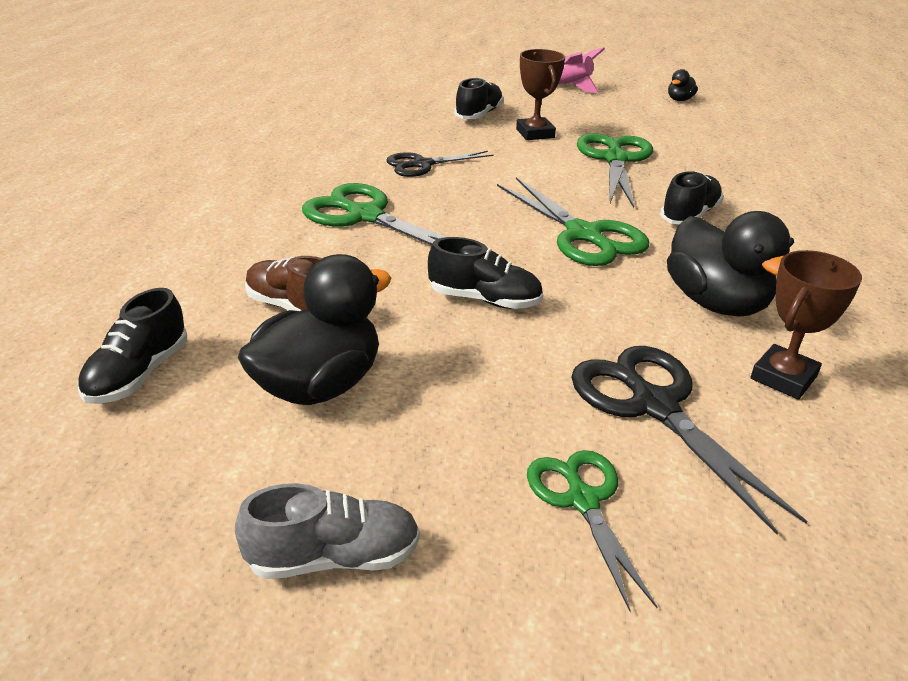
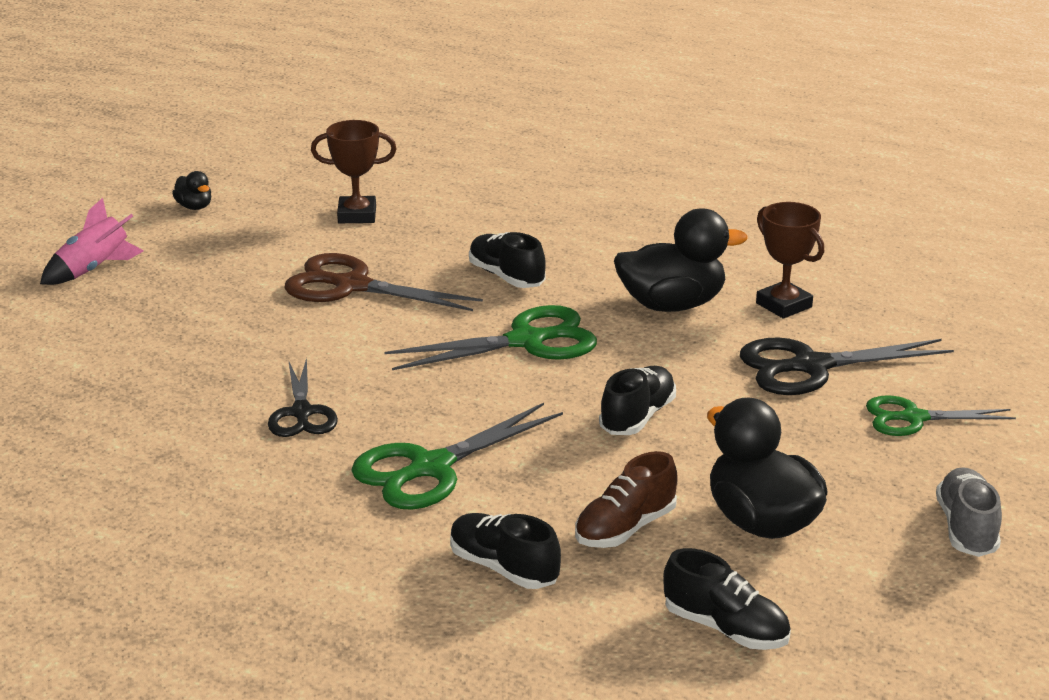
camera: 75 degrees left, 5 degrees down
black shoe [454,77,504,119] -> black shoe moved to [450,513,561,589]
brown trophy [516,49,565,140] -> brown trophy moved to [311,120,397,223]
green scissors [577,133,653,208] -> brown scissors [284,253,483,311]

